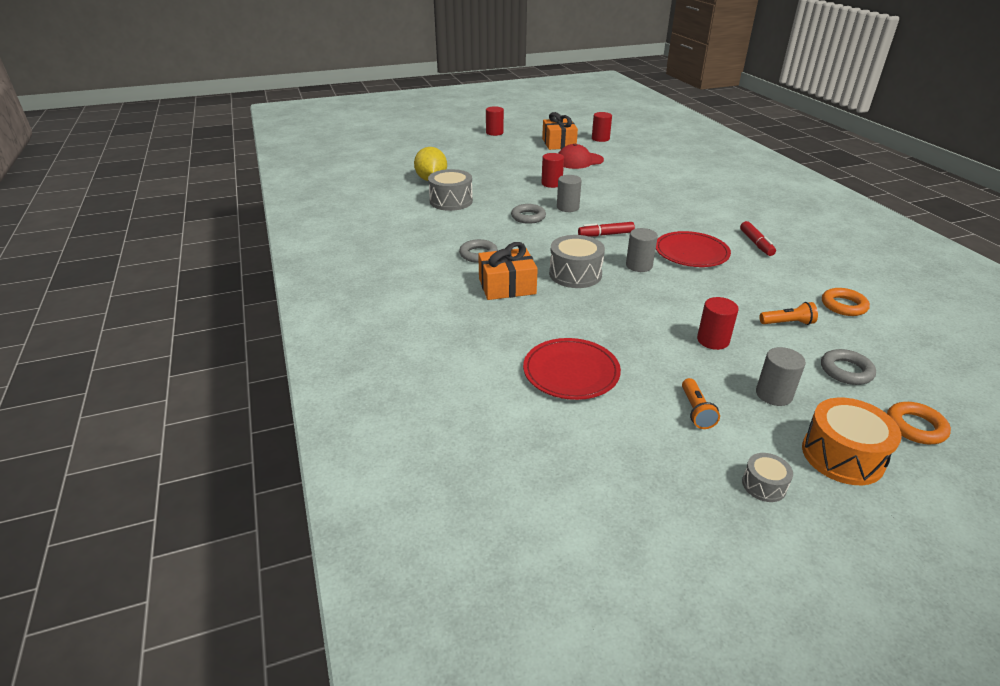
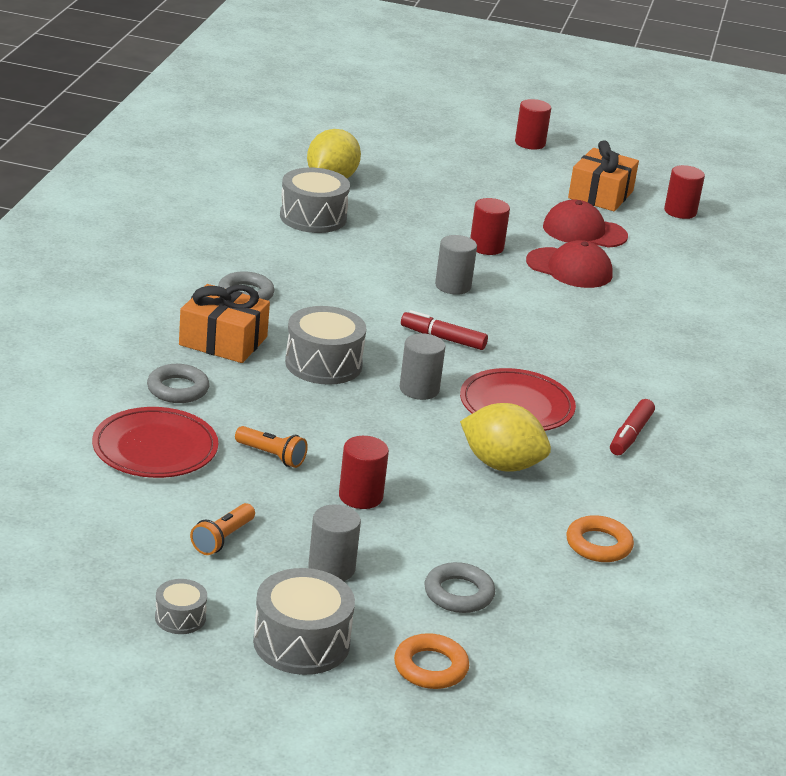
camera: 30 degrees right, 5 degrees down
grey ring [511,204,546,224] -> grey ring moved to [147,364,209,403]
orange flashlight [759,302,818,325] -> orange flashlight moved to [235,426,308,468]
orange drum [802,398,902,485] -> grey drum [253,568,355,675]
none -> yellow lemon [460,403,551,472]
none -> red cap [526,240,613,288]

